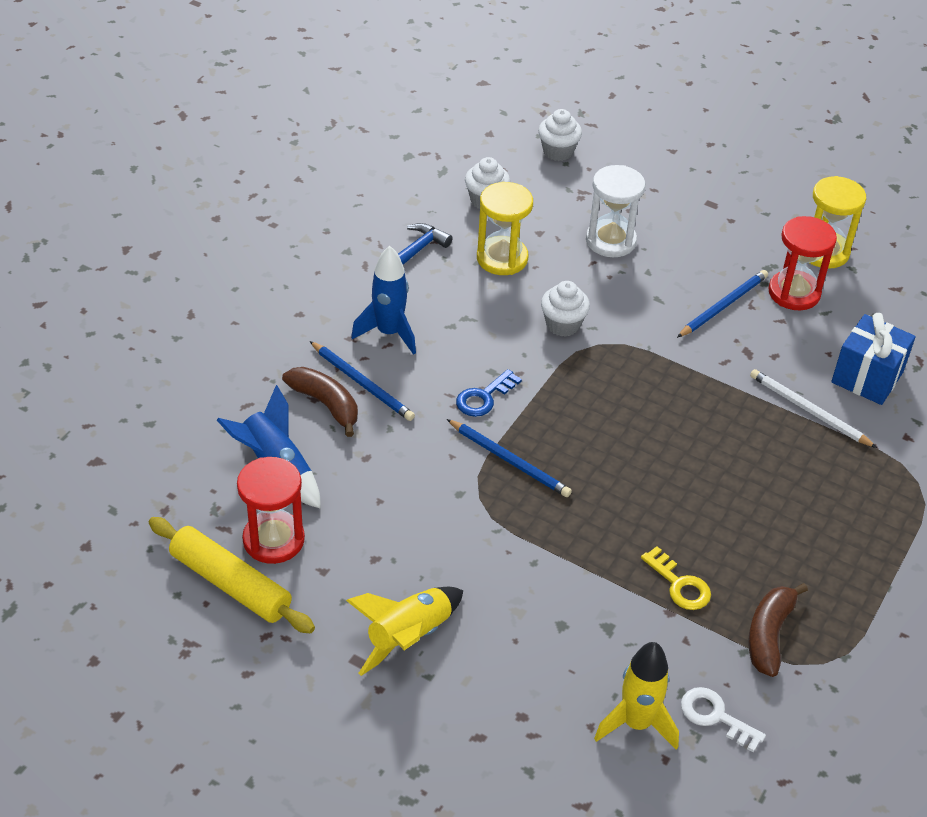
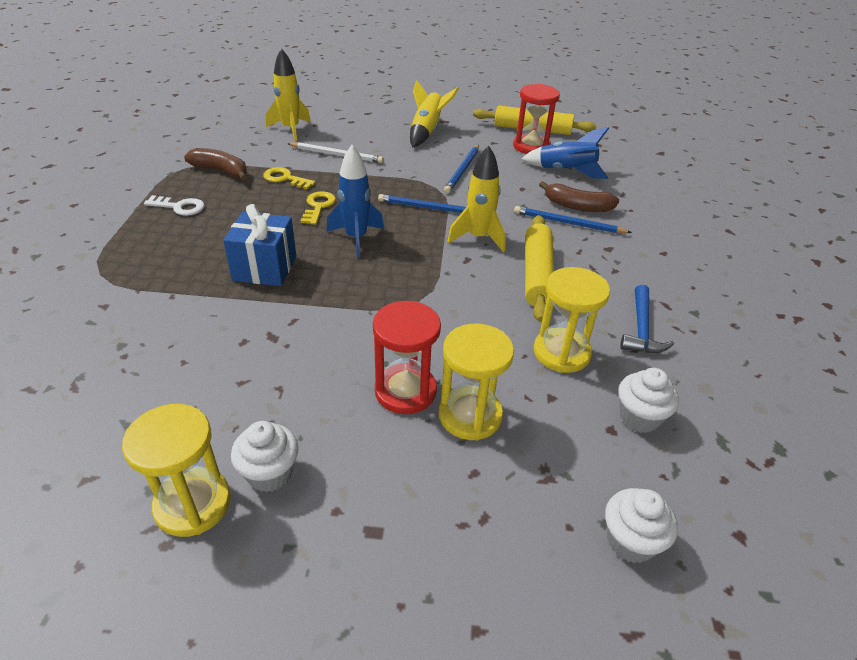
camera: 155 degrees right, 5 degrees down
blue rocket [351,246,416,355] -> blue rocket moved to [326,145,384,258]
blue key [456,369,522,417] -> yellow rocket [447,145,506,252]
white cupcake [541,281,590,337] -> white cupcake moved to [231,421,299,492]
white hourglass [586,165,645,257] -> yellow hourglass [439,324,514,440]
blue pencil [677,270,768,338] -> blue pencil moved to [444,145,479,193]
white key [681,687,766,753] -> white key moved to [144,195,205,216]
brown banana [748,583,808,677] -> brown banana turned 60 degrees counterclockwise [184,148,247,180]
white pencil [750,369,877,448] -> white pencil moved to [287,142,384,163]
red hourglass [768,216,837,310] -> red hourglass moved to [373,301,441,414]
blue gift [831,313,916,405] -> blue gift moved to [223,204,296,286]
none -> yellow key [301,191,336,225]
none -> yellow rolling pin [525,215,554,322]

